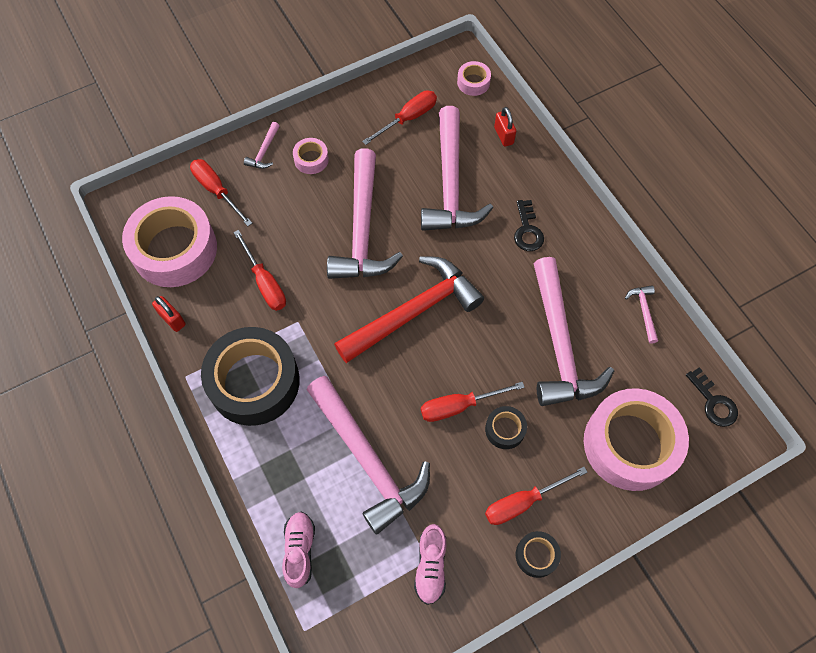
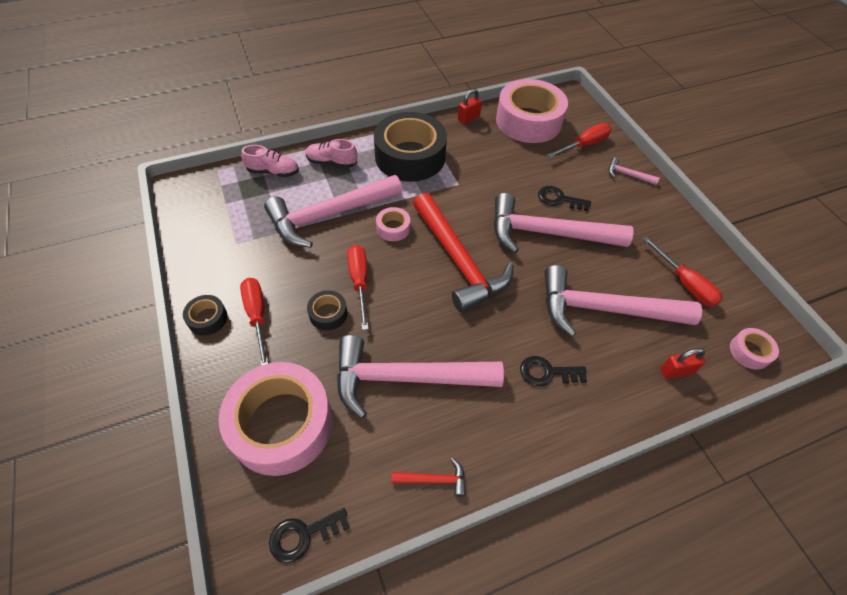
camera: 95 degrees right, 10 degrees down
red screwdriver [233,230,286,311] -> none
pink tape [293,138,329,174] -> pink tape moved to [376,207,410,241]
pink shoe [414,524,446,605] -> pink shoe moved to [305,139,357,168]
pink hammer [625,285,658,344] -> red hammer [391,458,466,497]
none -> black key [538,186,591,211]

